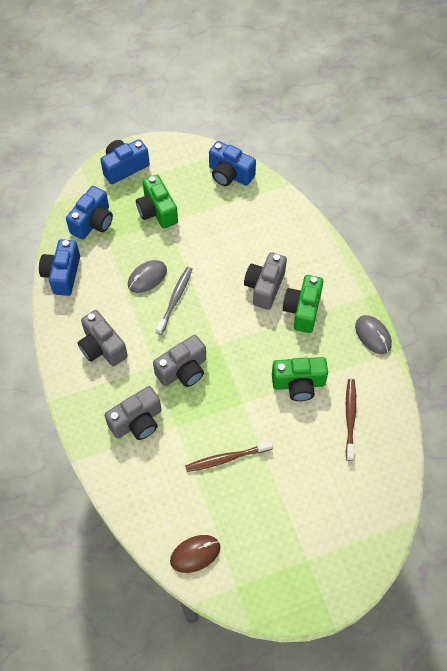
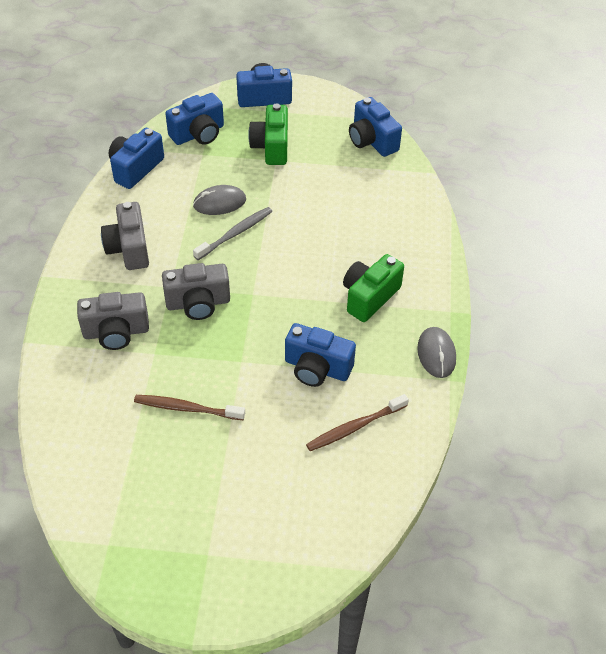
camera: 25 degrees right, 10 degrees down
brown mouse [170,535,220,573] -> none
grey camera [244,252,287,310] -> none
green camera [272,357,328,401] -> blue camera [285,323,356,387]
brown toothbrush [346,379,356,461] -> brown toothbrush turned 150 degrees counterclockwise [306,394,409,451]

